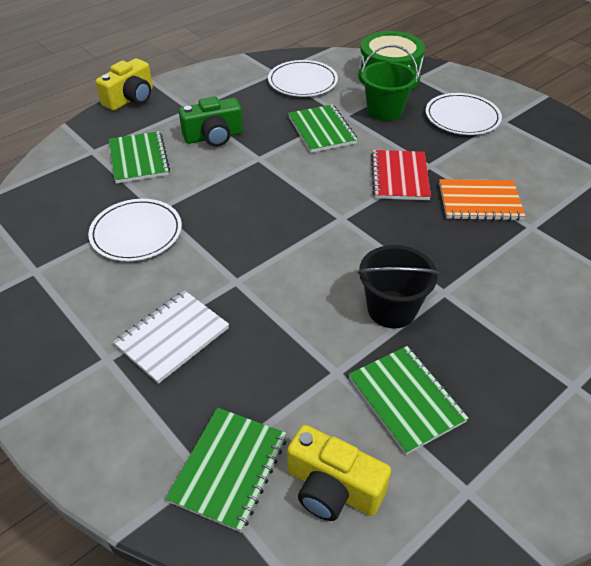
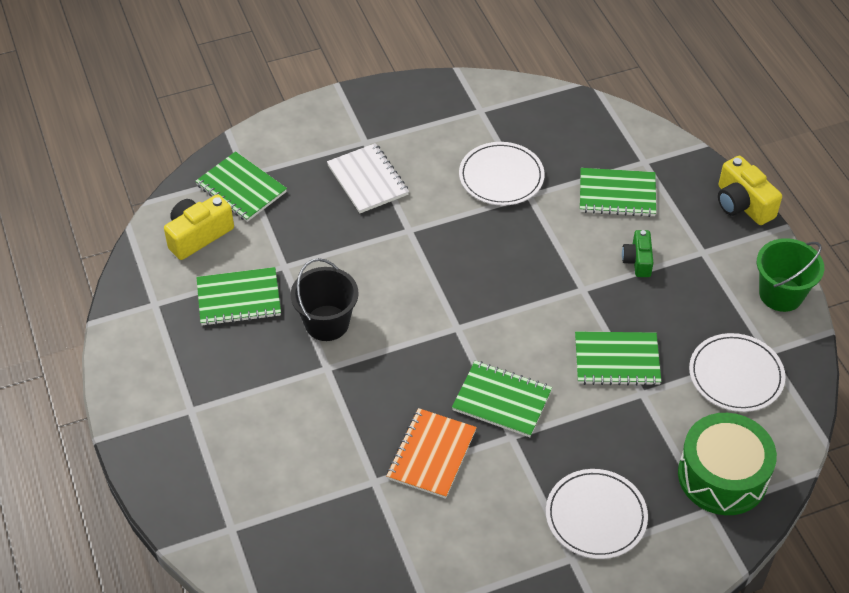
camera: 110 degrees right, 5 degrees up
green camera [179,96,243,147] -> green camera [622,230,653,277], size x0.64
green bucket [361,45,418,121] -> green bucket moved to [757,238,824,312]
red notebook [371,150,431,200] -> green notebook [452,361,552,437]

